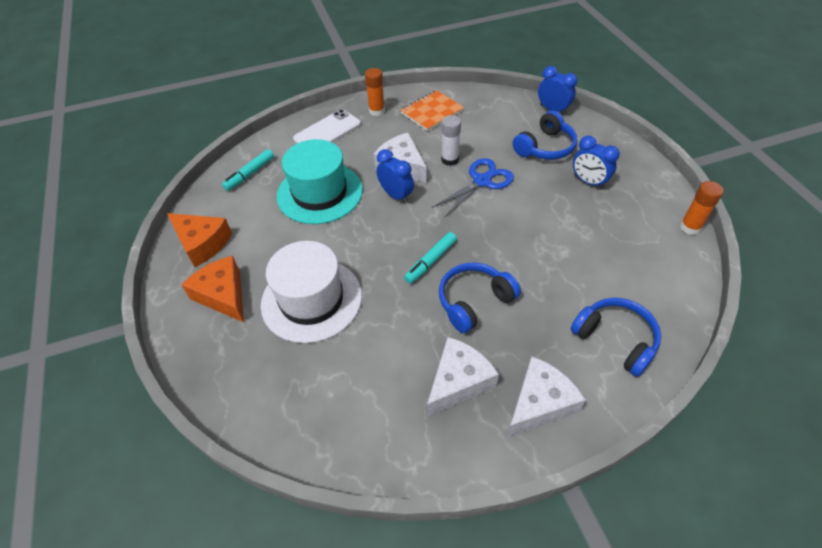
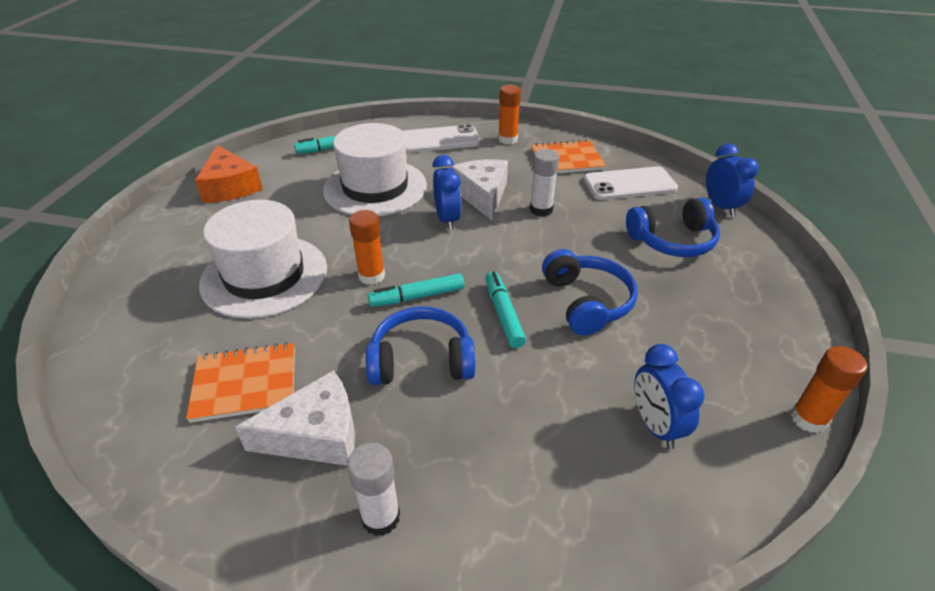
camera: 30 degrees right, 10 degrees down
orange cheese [181,256,244,322] -> none
turquoise hat [277,139,363,224] -> white hat [323,123,427,216]
blue scissors [432,158,514,218] -> none
white cheese [507,356,586,437] -> white glue stick [347,443,400,536]
blue headphones [571,298,661,377] -> blue headphones moved to [542,249,638,336]
blue clock [573,136,620,189] -> blue clock moved to [634,344,704,449]
none -> orange notebook [186,342,295,423]
none -> orange glue stick [349,210,385,285]
none -> turquoise marker [485,271,526,348]
none -> white phone [584,166,678,200]

